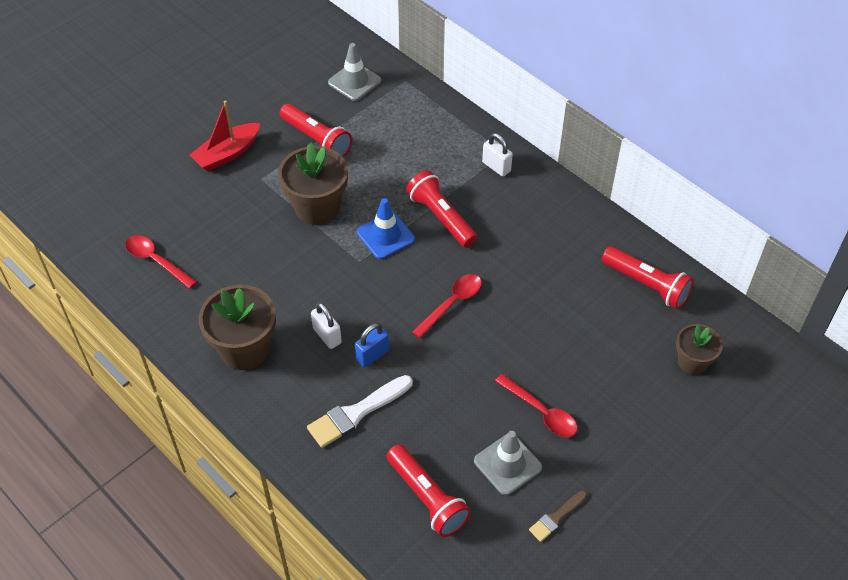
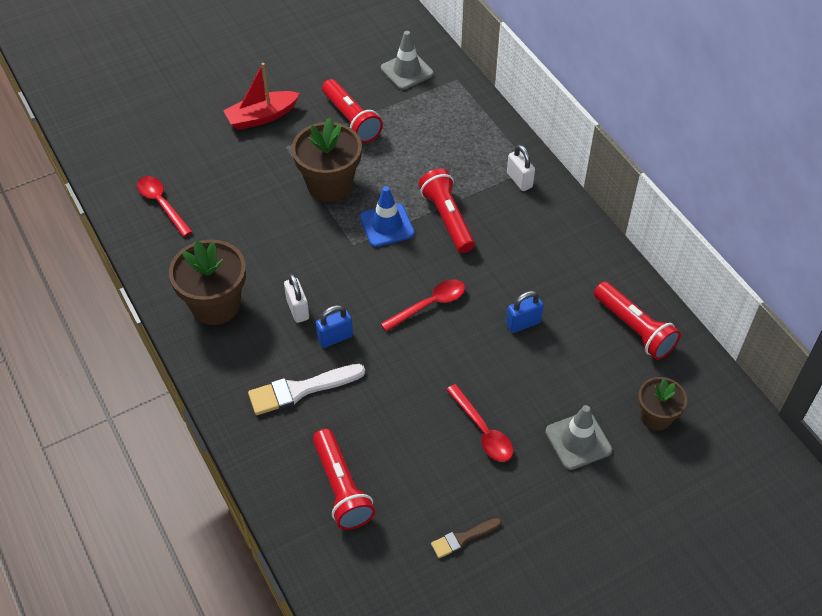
camera: 15 degrees right, 0 degrees up
grey traffic cone [474,431,542,495] -> grey traffic cone moved to [545,405,612,470]
none -> blue padlock [506,291,544,333]

